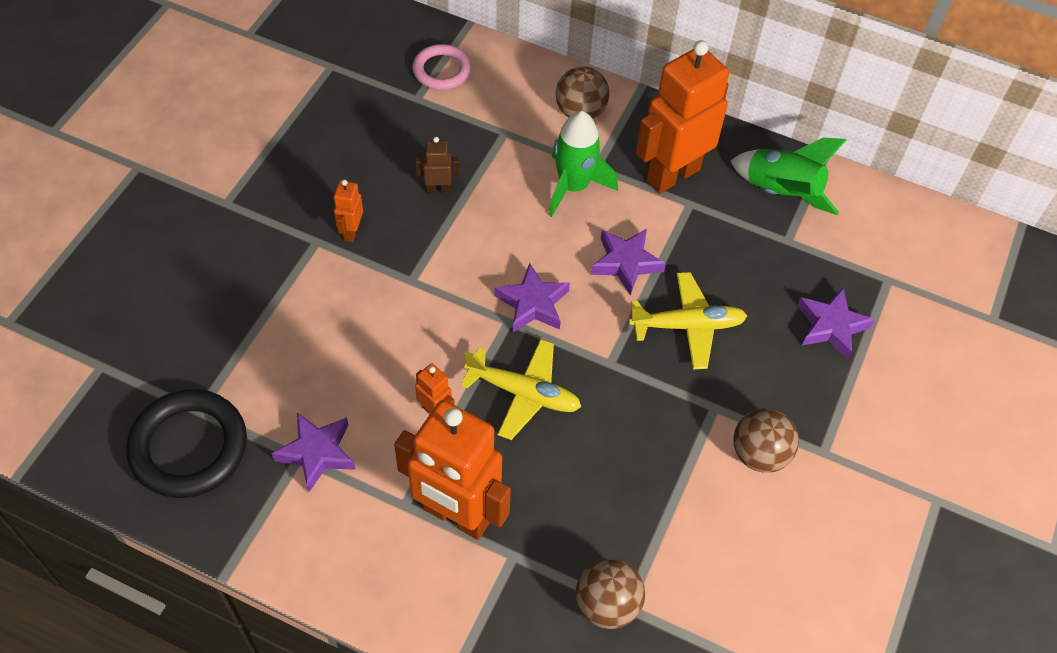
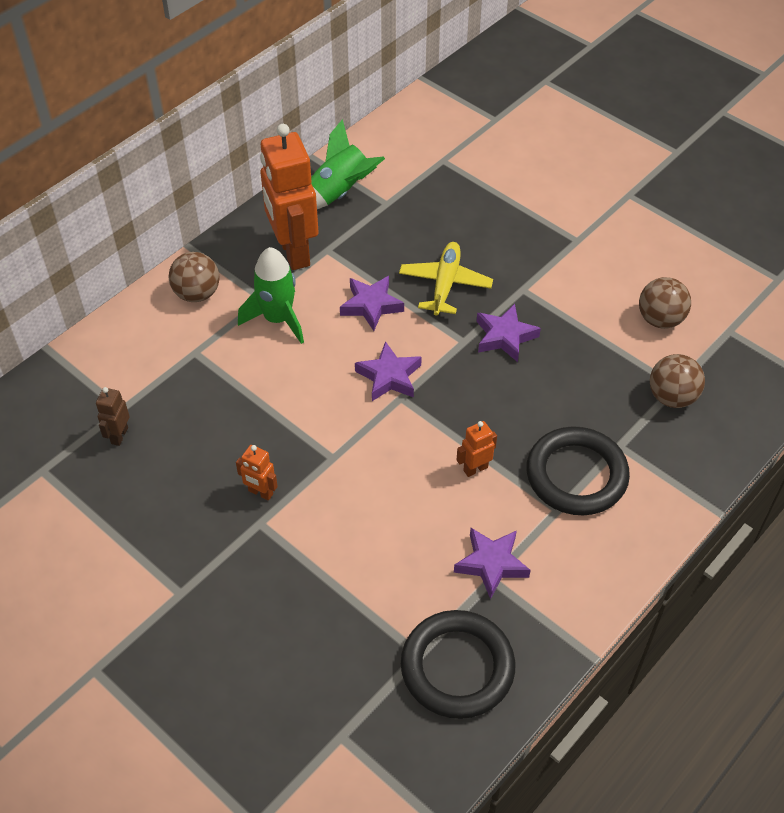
camera: 70 degrees left, 5 degrees down
orange robot [394,400,511,540] -> black ring [526,426,630,515]
pink ring [413,44,471,90] -> none
brown robot [415,137,459,194] -> brown robot moved to [96,387,130,446]
yellow plane [461,339,581,440] -> none
brown ball [733,408,799,473] -> brown ball moved to [639,277,691,329]
purple star [797,288,875,359] -> purple star moved to [476,304,541,362]

